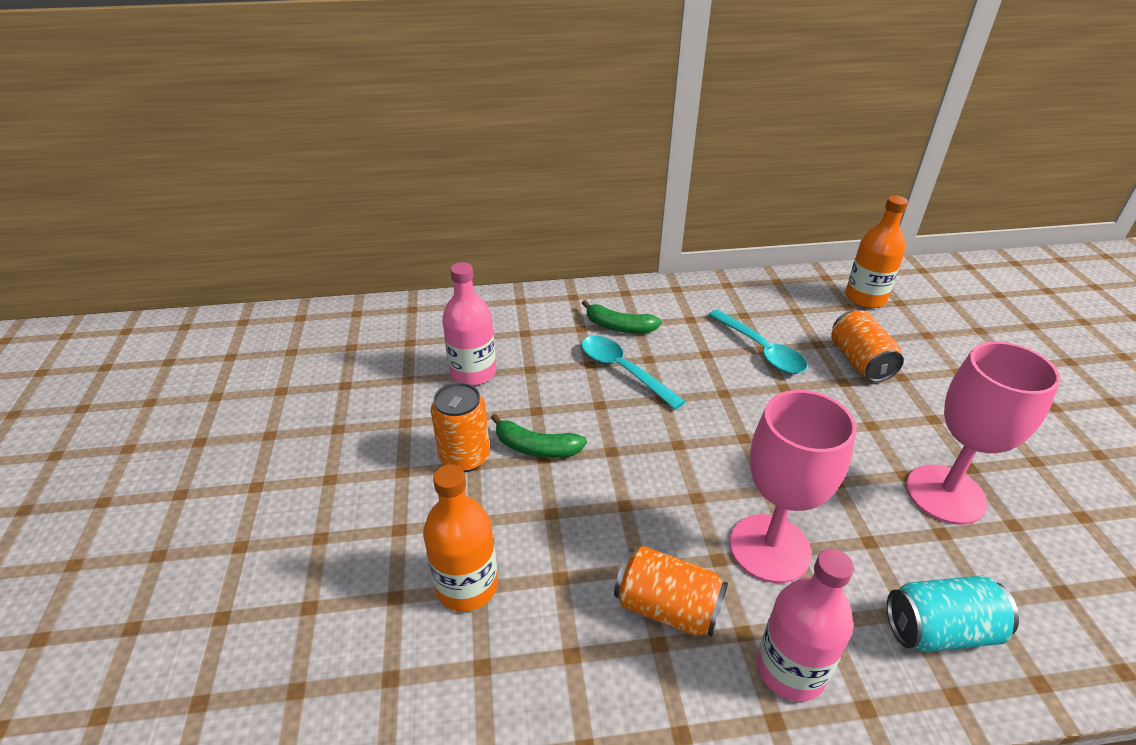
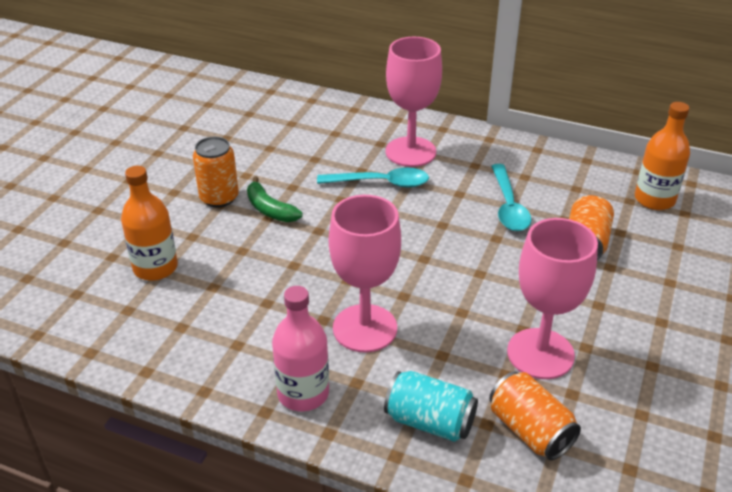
camera: 30 degrees right, 0 degrees up
pink bottle [442,262,496,386] -> none
turquoise spoon [581,336,686,410] -> turquoise spoon turned 105 degrees clockwise [317,168,429,188]
green banana [582,300,662,333] -> pink goblet [386,37,442,167]
orange can [614,546,728,637] -> orange can moved to [489,371,581,460]

